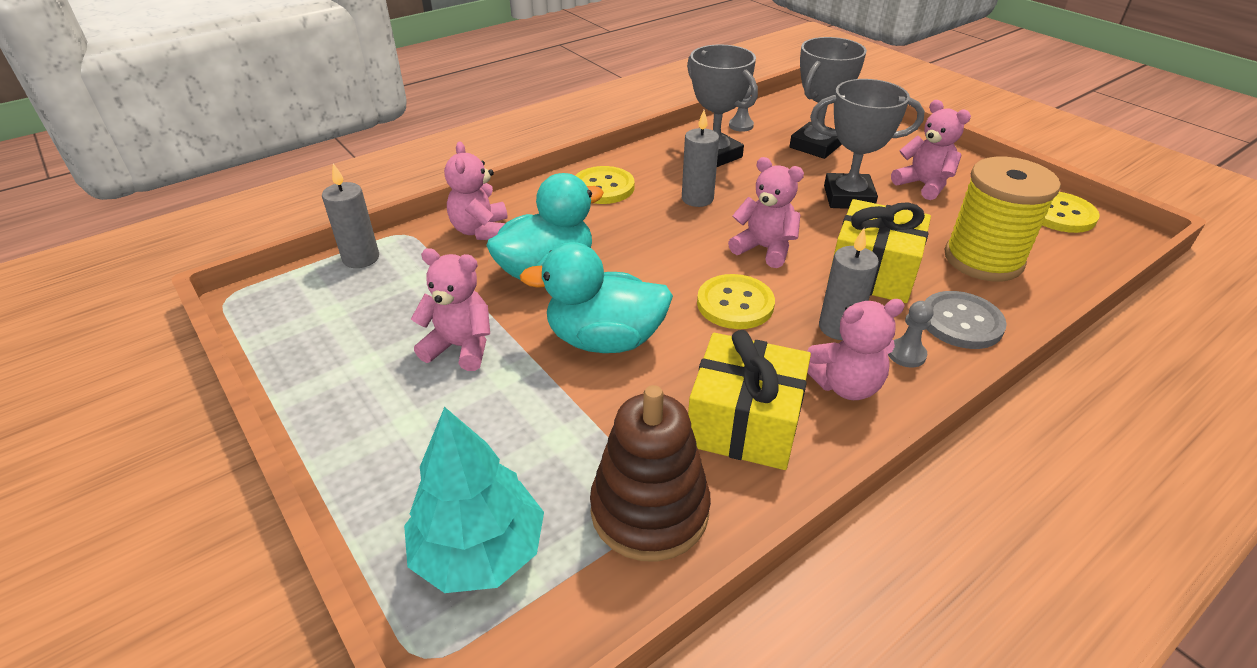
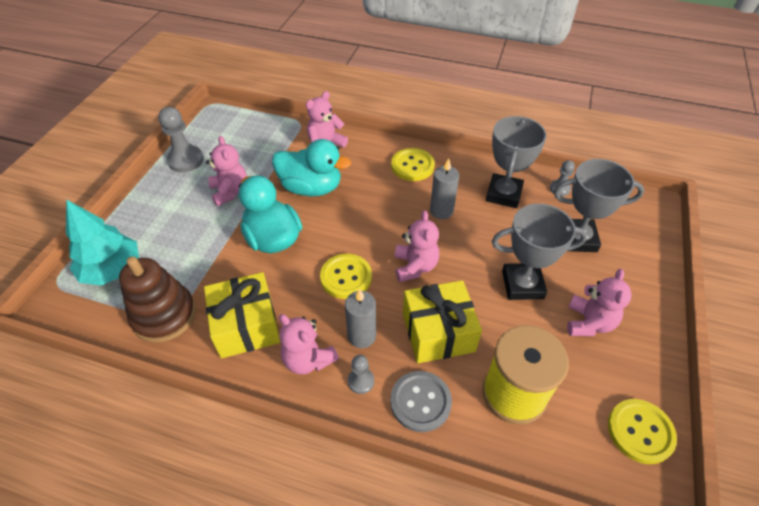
camera: 55 degrees right, 10 degrees up
grey candle [322,163,379,268] -> none
grey trophy [810,79,925,209] -> grey trophy turned 60 degrees counterclockwise [492,204,587,300]
none -> grey pawn [158,107,204,172]

